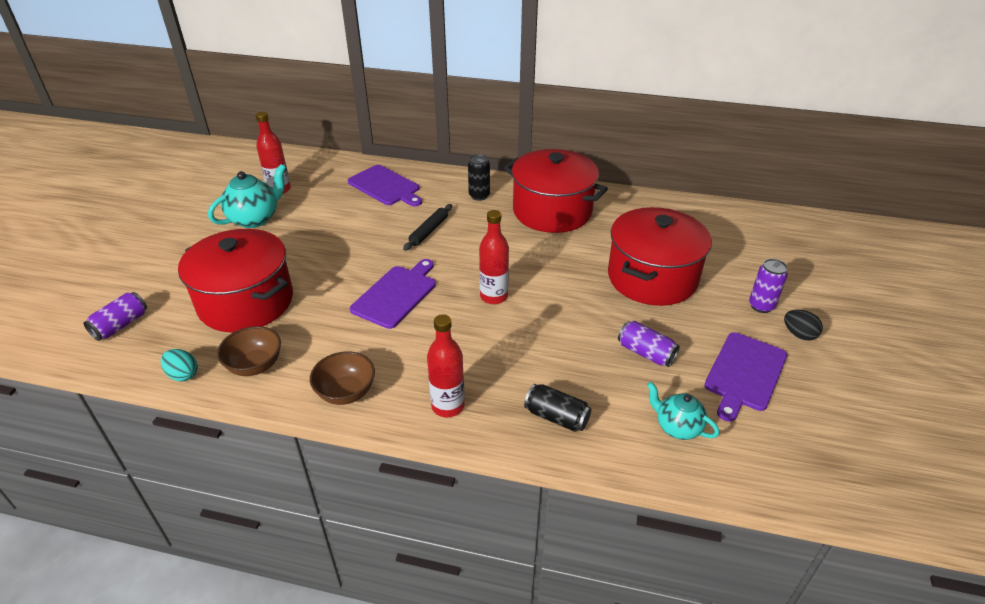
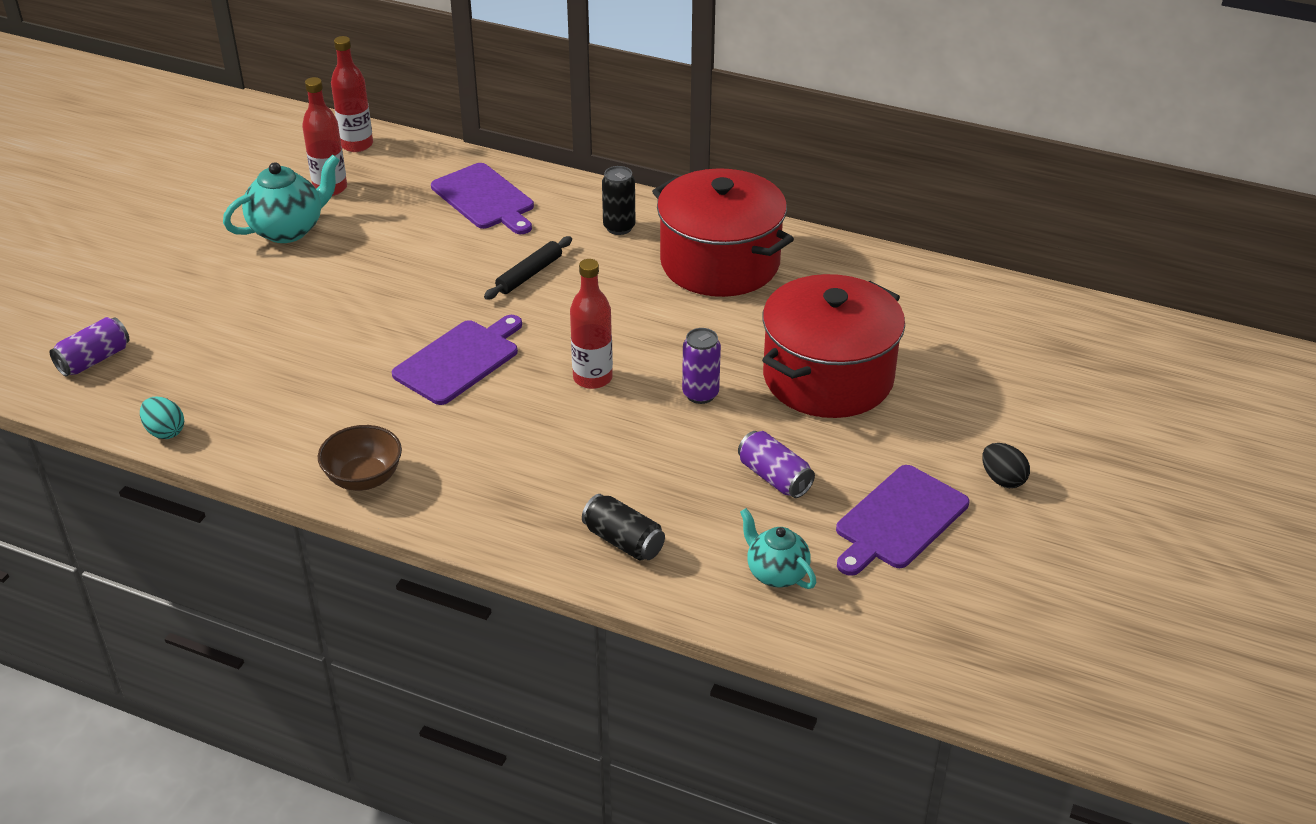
camera: 10 degrees right, 0 degrees up
red pot [178,229,293,332] -> none
brown bowl [217,326,281,376] -> none
red bottle [427,314,465,417] -> red bottle moved to [331,36,373,152]
purple can [749,259,788,313] -> purple can moved to [682,328,721,404]

